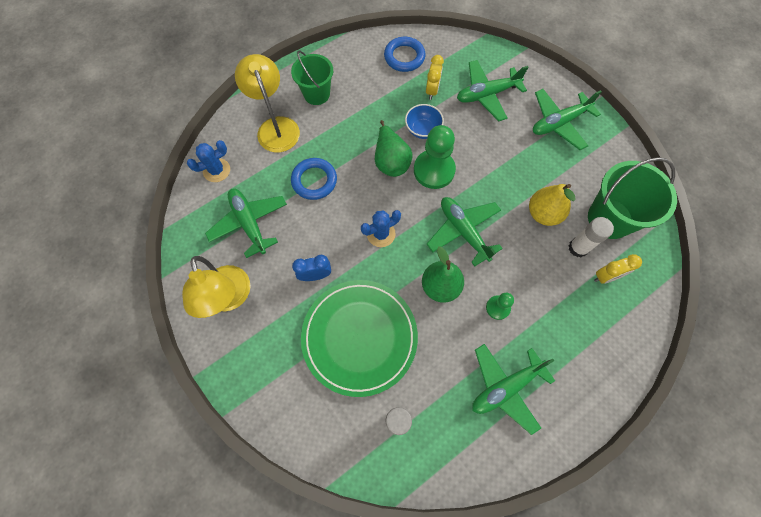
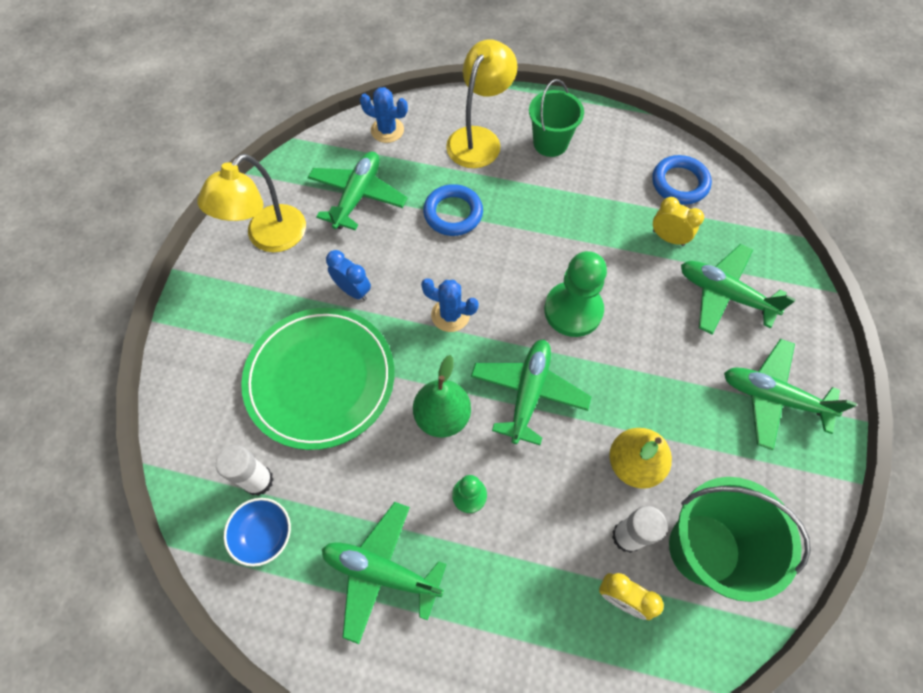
camera: 50 degrees right, 5 degrees down
green pear [375,120,412,177] -> none
blue bowl [405,104,444,139] -> blue bowl moved to [223,498,291,567]
yellow clock [426,55,444,100] -> yellow clock turned 120 degrees counterclockwise [653,197,704,246]

